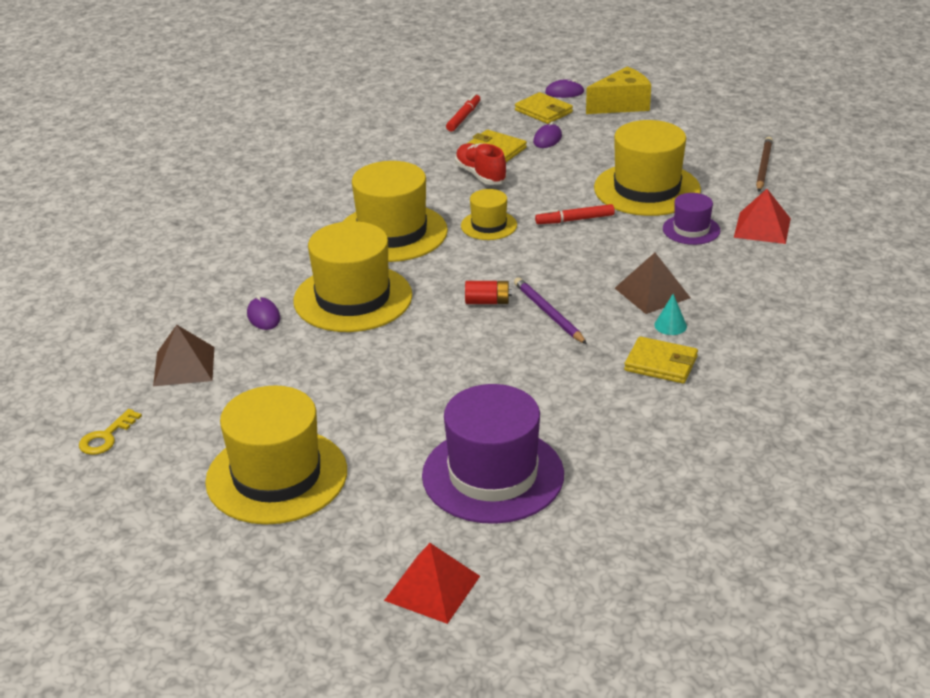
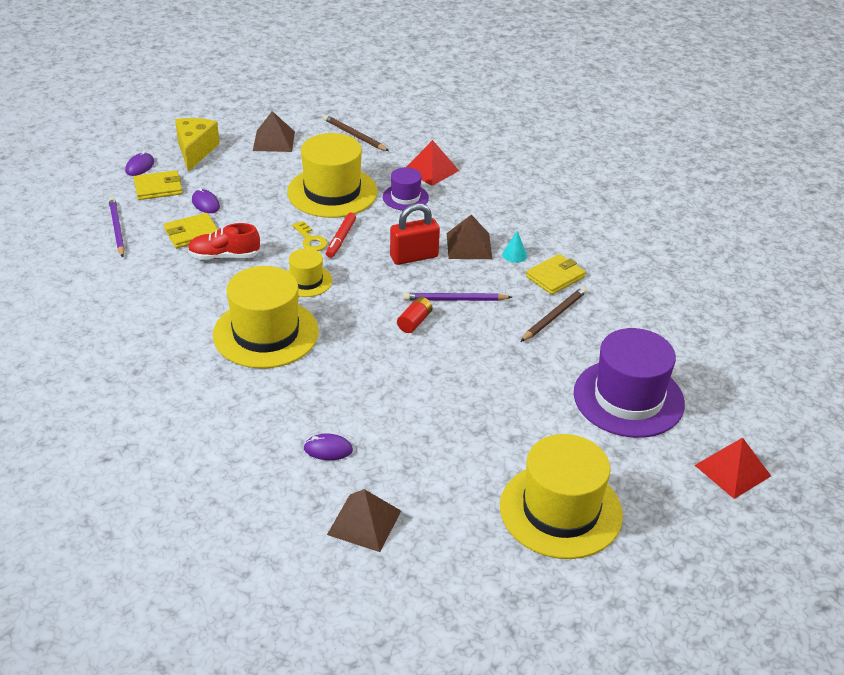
camera: 65 degrees left, 5 degrees up
yellow key [79,409,142,455] -> yellow key moved to [292,221,327,251]
yellow hat [293,221,412,332] -> none
red marker [446,93,480,132] -> purple pencil [109,197,125,258]
none -> brown pyramid [253,111,295,152]
none -> red padlock [390,203,440,265]
none -> brown pencil [520,287,587,342]

